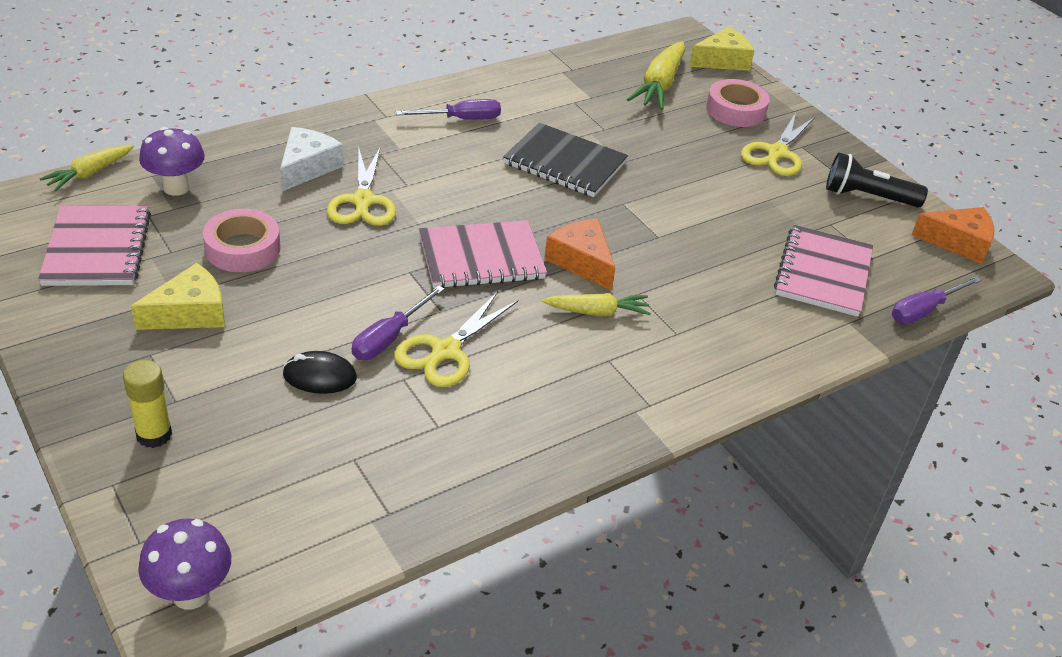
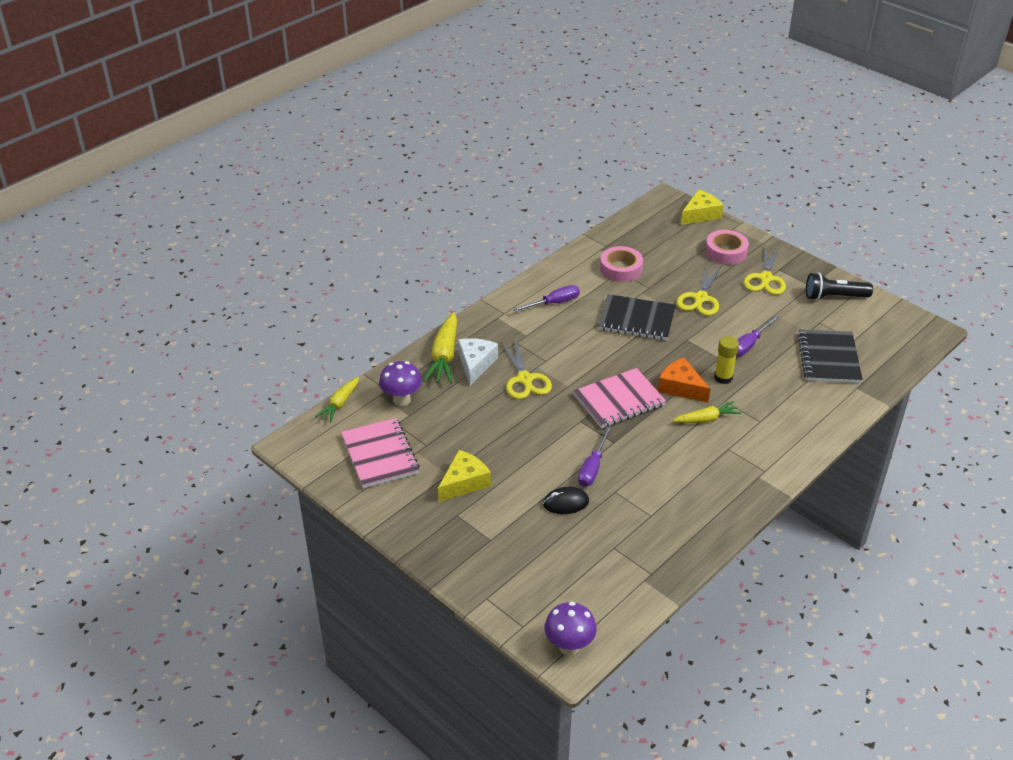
camera: 10 degrees left, 0 degrees up
yellow glue stick [123,360,172,448] -> yellow glue stick moved to [714,336,739,384]
pink tape [203,209,281,272] -> pink tape moved to [600,246,643,282]
yellow scissors [394,291,518,387] -> yellow scissors moved to [676,265,721,316]
yellow carrot [627,41,685,110] -> yellow carrot moved to [423,312,457,384]
pink notebook [774,225,873,317] -> black notebook [798,330,863,383]
purple screwdriver [892,276,982,324] -> purple screwdriver moved to [736,316,779,357]
orange cheese [911,207,995,264] -> none

